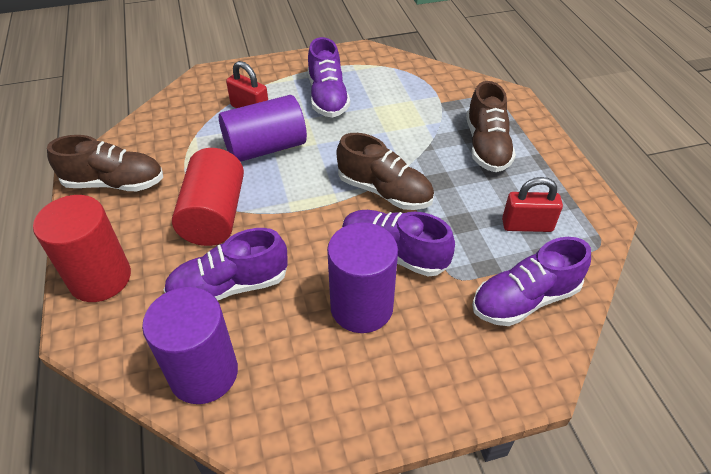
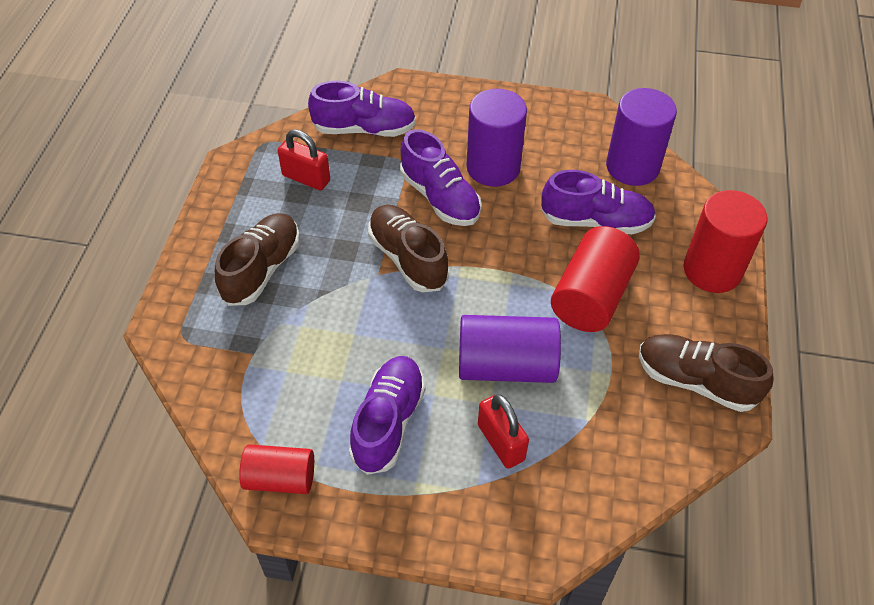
camera: 155 degrees left, 5 degrees up
none -> red cylinder [239,444,314,494]

